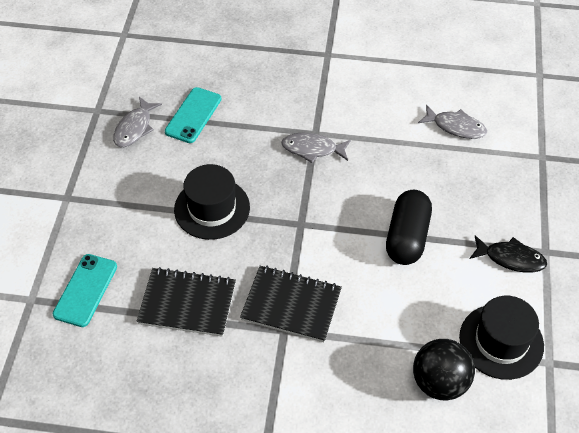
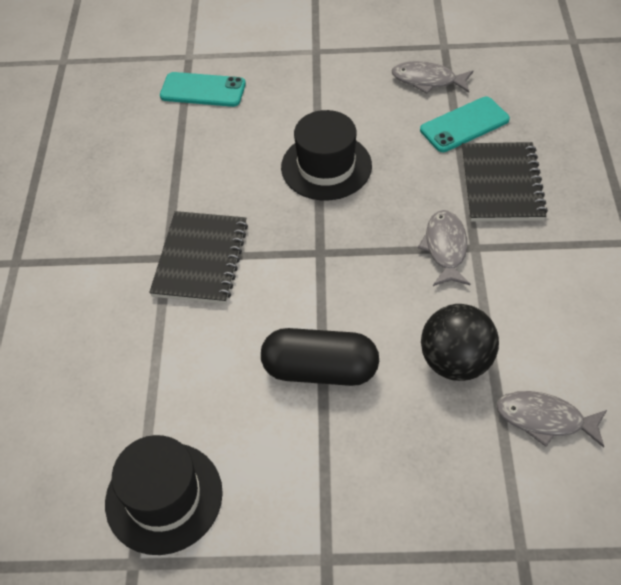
camera: 85 degrees right, 0 degrees up
black notebook [136,267,236,337] -> black notebook moved to [462,142,548,222]
turquoise phone [165,87,222,143] -> turquoise phone turned 45 degrees counterclockwise [420,97,510,152]
black ball [413,339,475,400] -> black ball moved to [421,304,499,381]
grey fish [418,105,487,139] -> grey fish turned 90 degrees clockwise [496,391,607,448]
black fish [470,235,547,273] -> none

